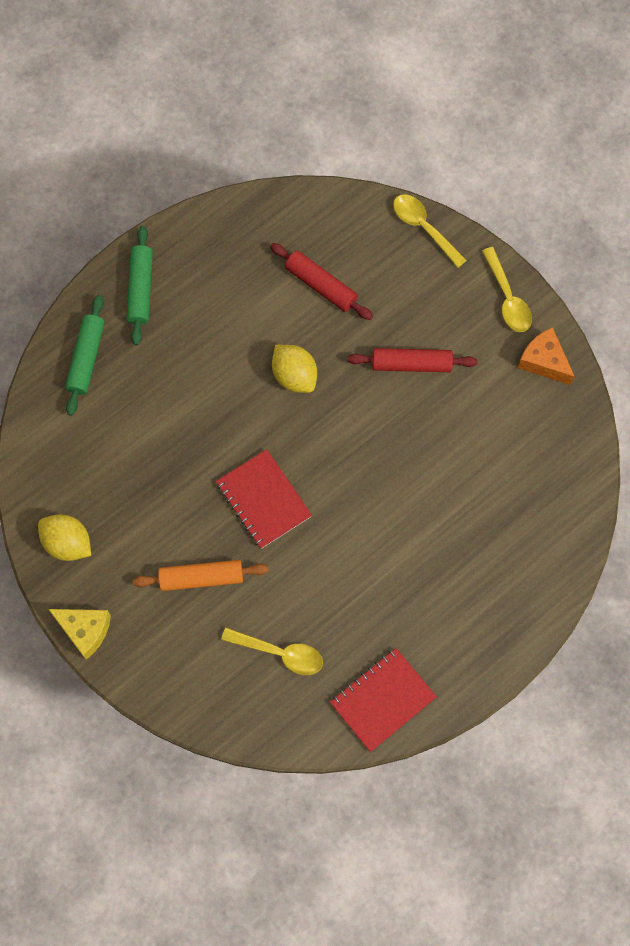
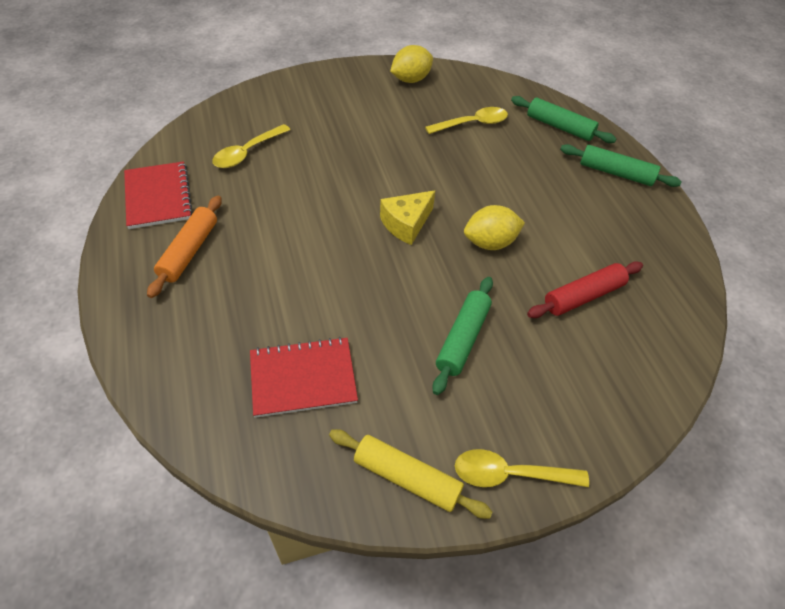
camera: 110 degrees right, 20 degrees down
yellow cheese [48,609,111,660] -> yellow cheese moved to [380,190,435,245]
orange rolling pin [133,560,269,591] -> orange rolling pin moved to [147,196,222,298]
red notebook [216,449,312,549] -> red notebook moved to [250,337,358,418]
red rolling pin [347,348,478,372] -> green rolling pin [432,277,493,395]
yellow spoon [393,194,467,268] -> yellow spoon moved to [425,107,508,134]
orange cheese [517,327,575,385] -> yellow rolling pin [329,429,493,519]

